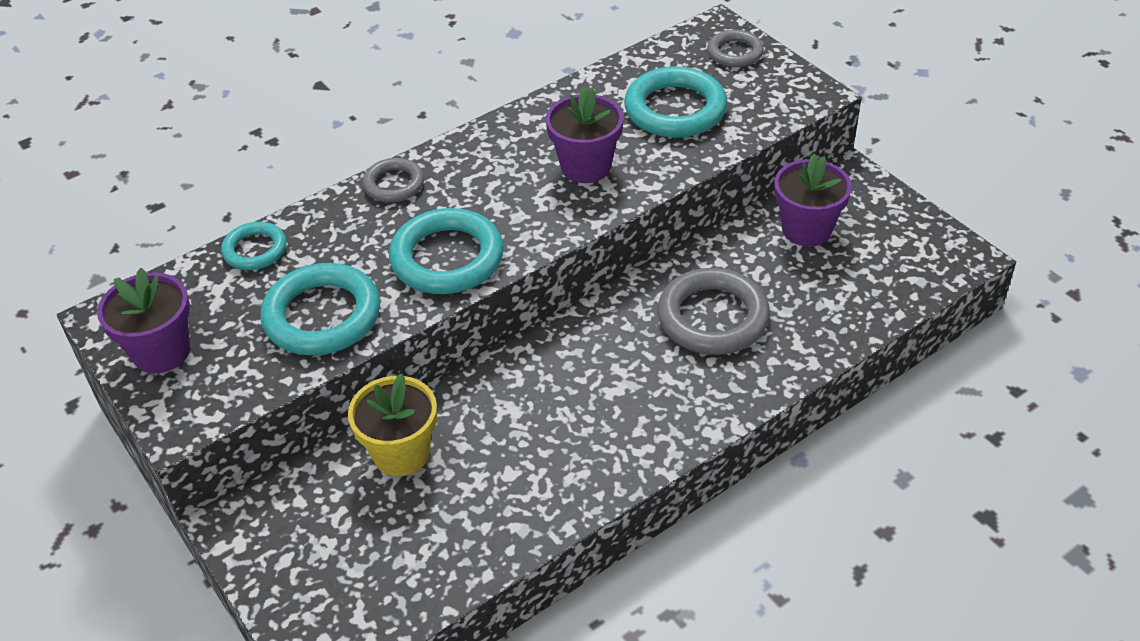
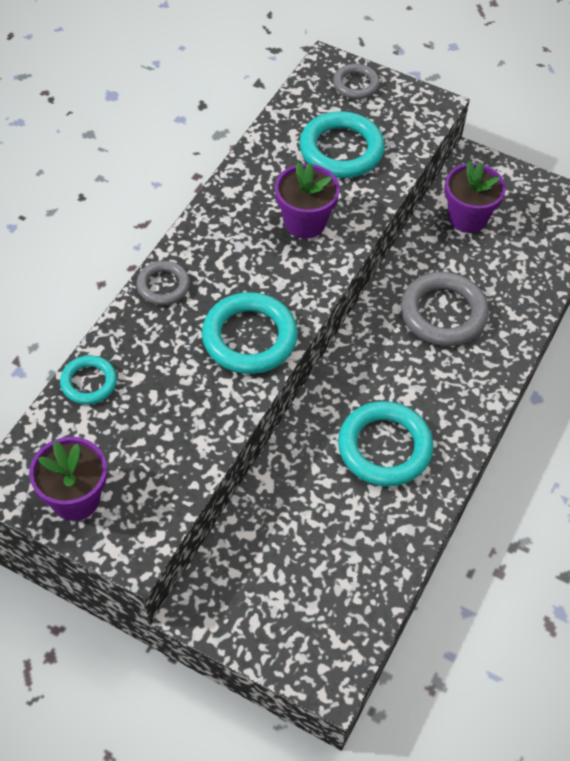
camera: 30 degrees left, 10 degrees up
turquoise ring [260,263,380,355] -> turquoise ring moved to [338,401,434,487]
yellow flower pot [348,373,437,476] -> none

